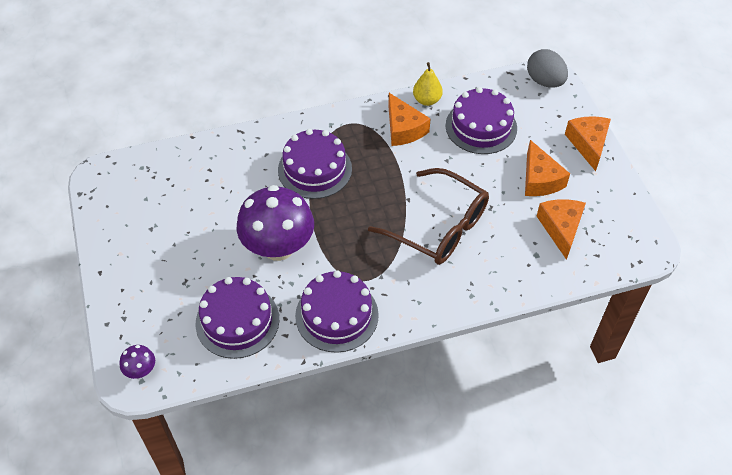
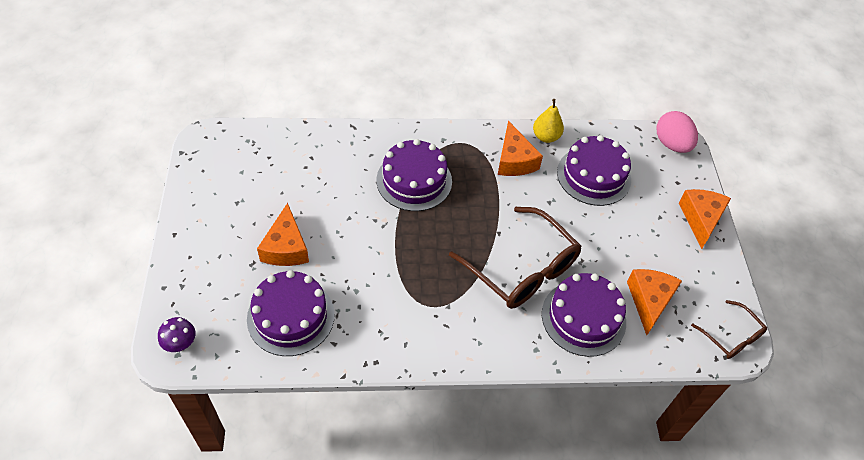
camera: 10 degrees right, 0 degrees up
purple mushroom [237,185,314,261] -> none
purple cake [295,270,379,353] -> purple cake moved to [542,273,626,357]
orange cheese [525,140,570,196] -> orange cheese moved to [257,203,309,266]
grey egg [527,49,568,87] -> pink egg [656,111,698,153]
none -> brown glasses [691,300,767,359]

